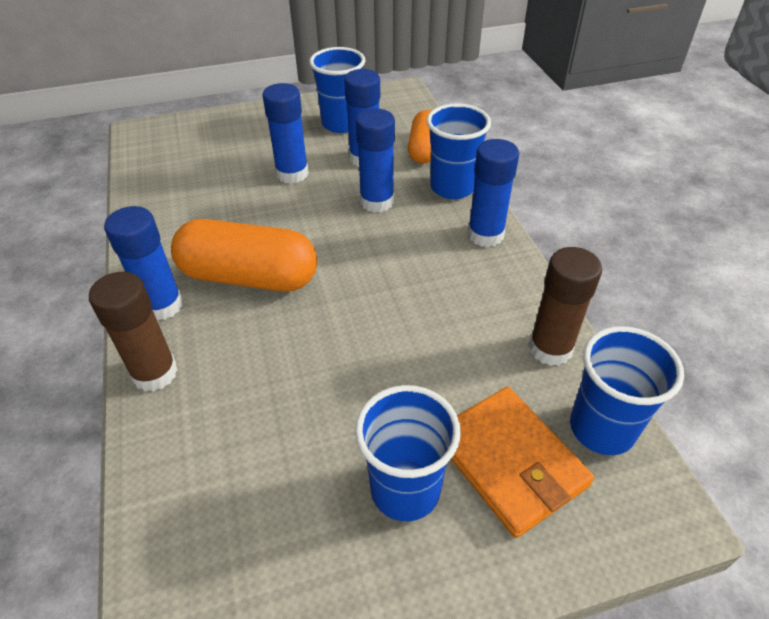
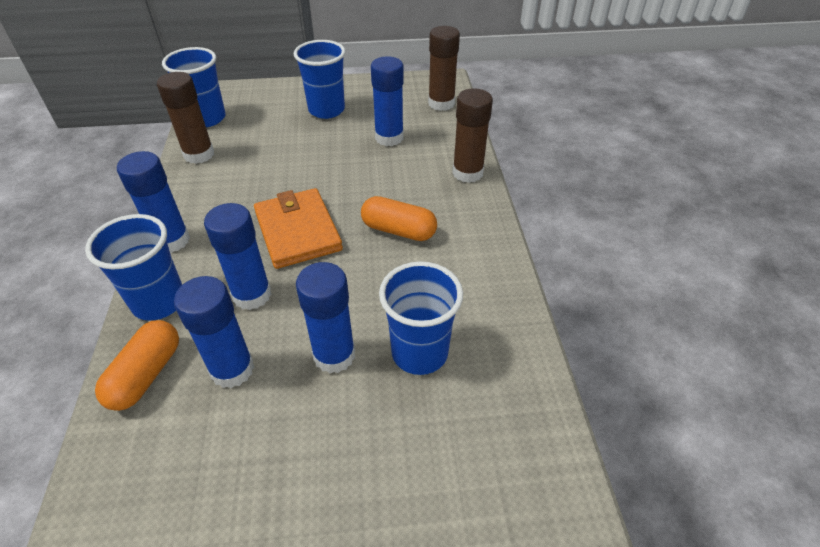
camera: 170 degrees left, 0 degrees up
blue glue stick [104,206,183,321] -> blue glue stick moved to [371,56,404,146]
orange capsule [171,219,317,291] -> orange capsule [361,196,437,241], size x0.61
blue cup [309,47,365,133] -> blue cup moved to [379,261,463,375]
orange wallet [451,387,594,538] -> orange wallet moved to [254,188,343,269]
none -> brown glue stick [428,26,460,111]

